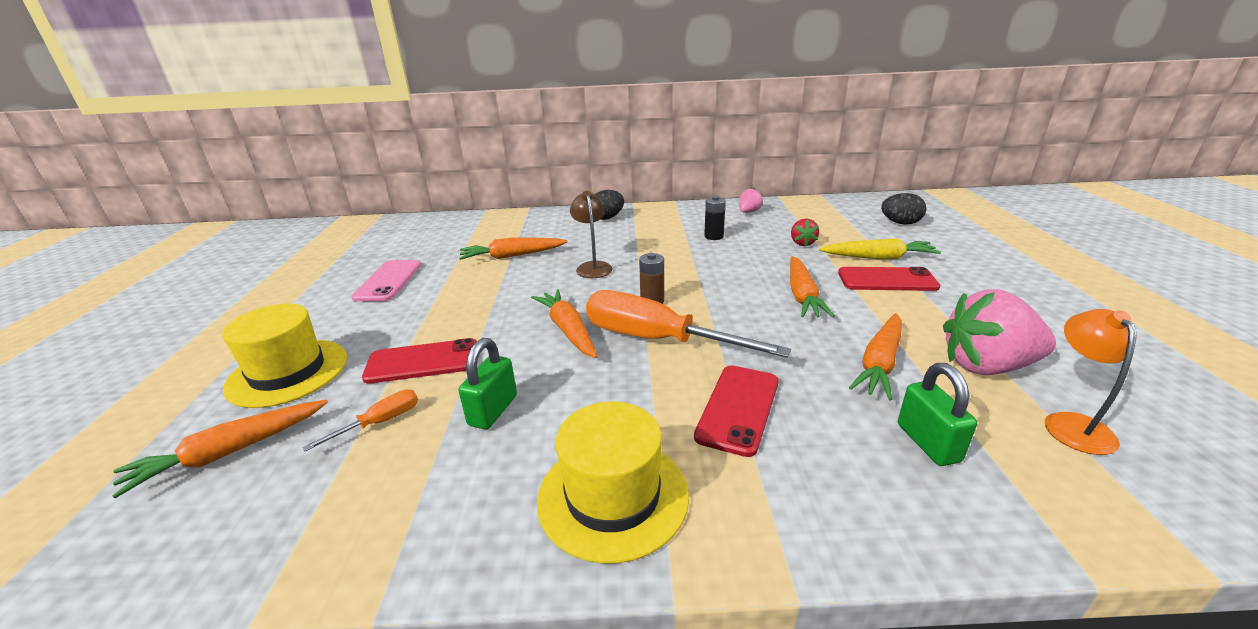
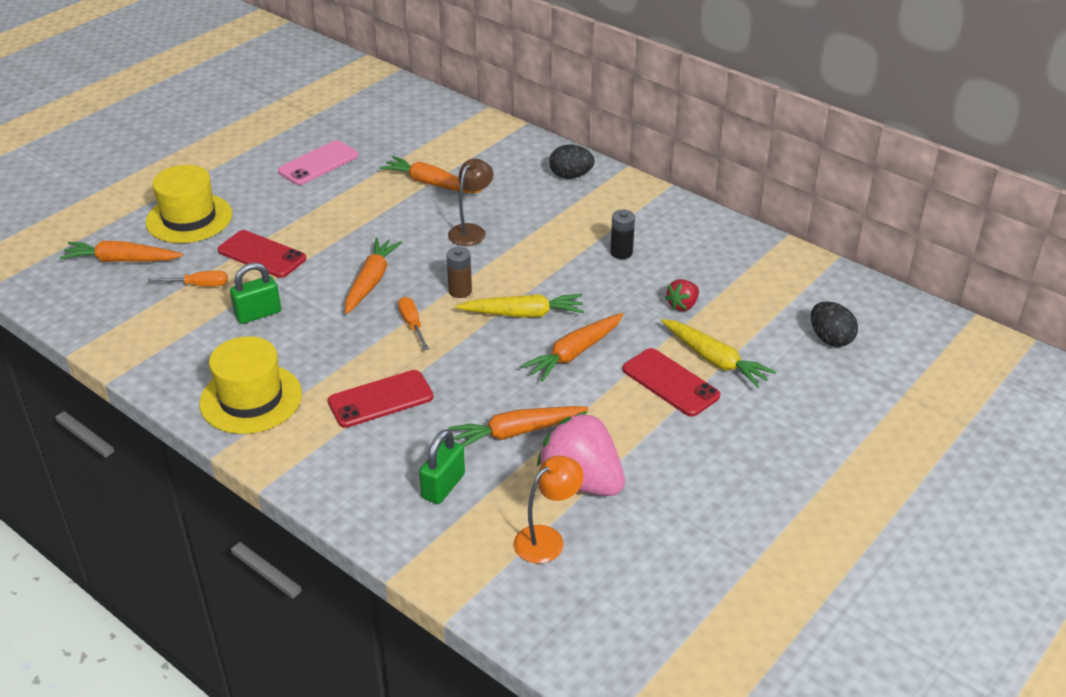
camera: 40 degrees right, 10 degrees up
orange screwdriver [586,290,791,358] -> orange screwdriver [398,297,429,350], size x0.44
pink strawberry [739,188,763,213] -> none
none -> yellow carrot [456,294,584,318]

